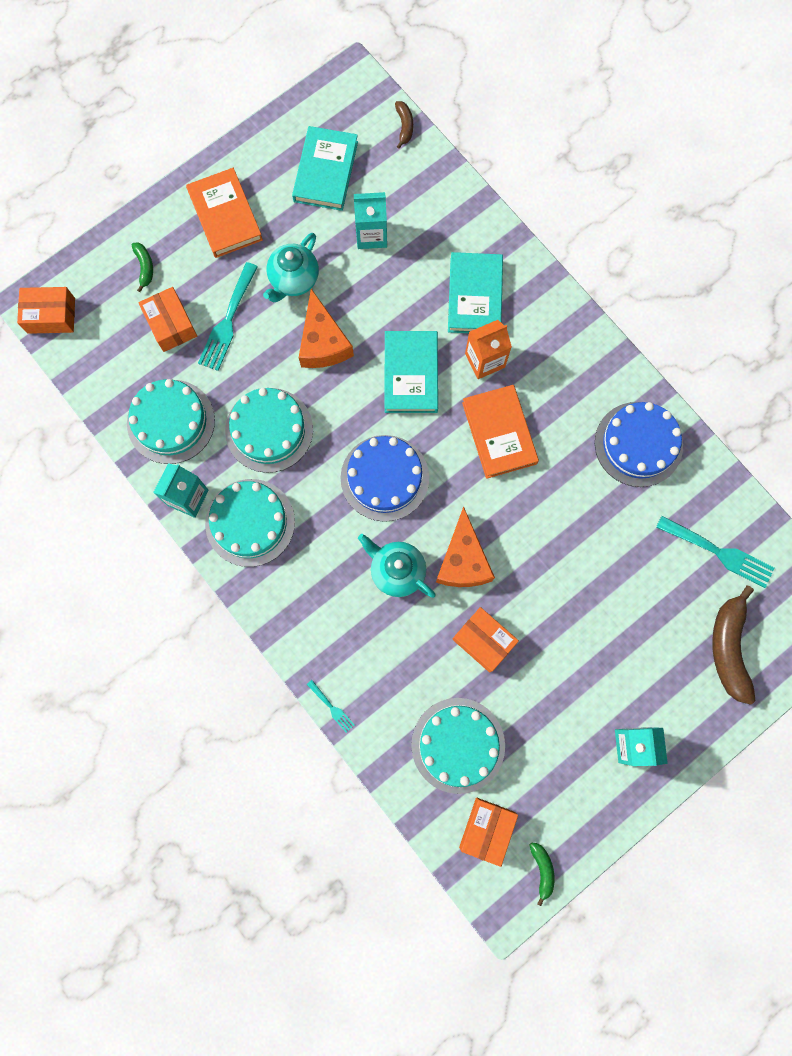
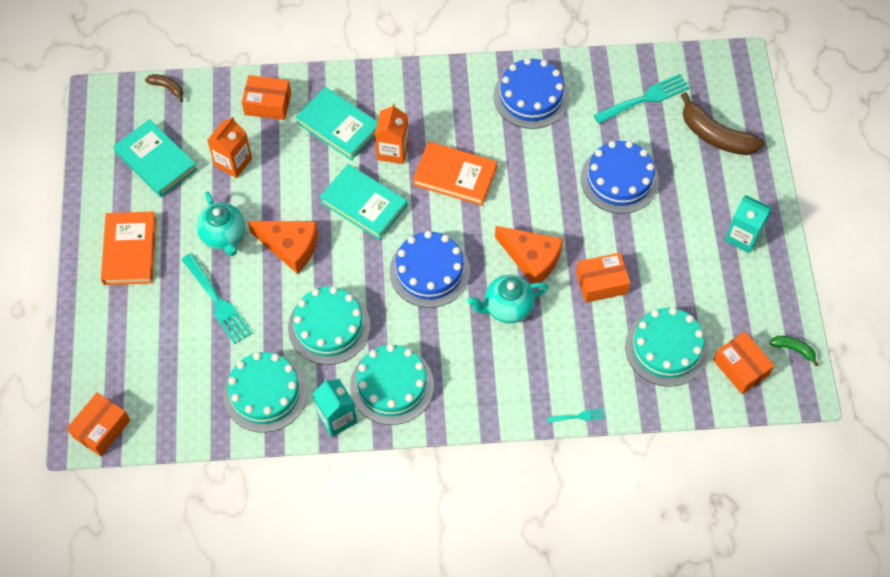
camera: 55 degrees left, 15 degrees down
green banana [132,242,153,292] -> none
orange box [138,287,197,352] -> orange box moved to [242,75,291,120]
orange book [186,168,263,258] -> orange book turned 75 degrees clockwise [101,212,156,285]
turquoise carton [354,192,387,249] -> orange carton [207,117,252,178]
none -> blue cake [581,141,659,214]

